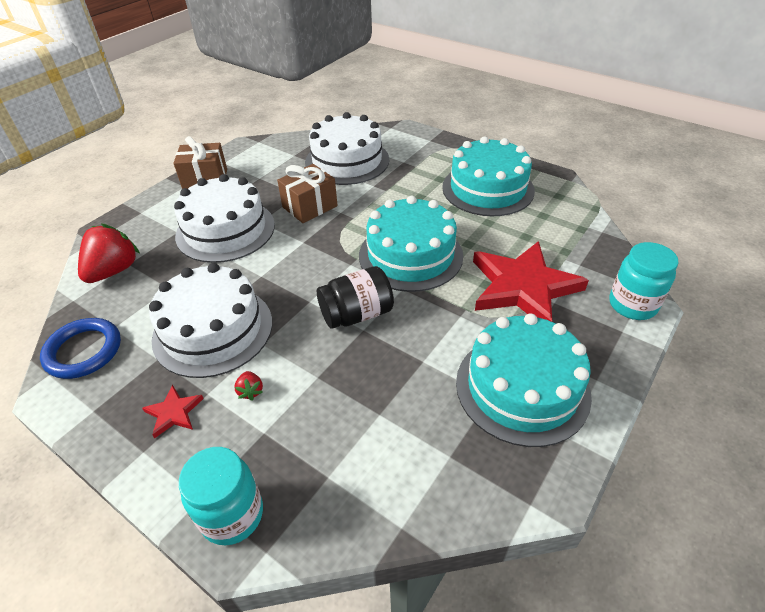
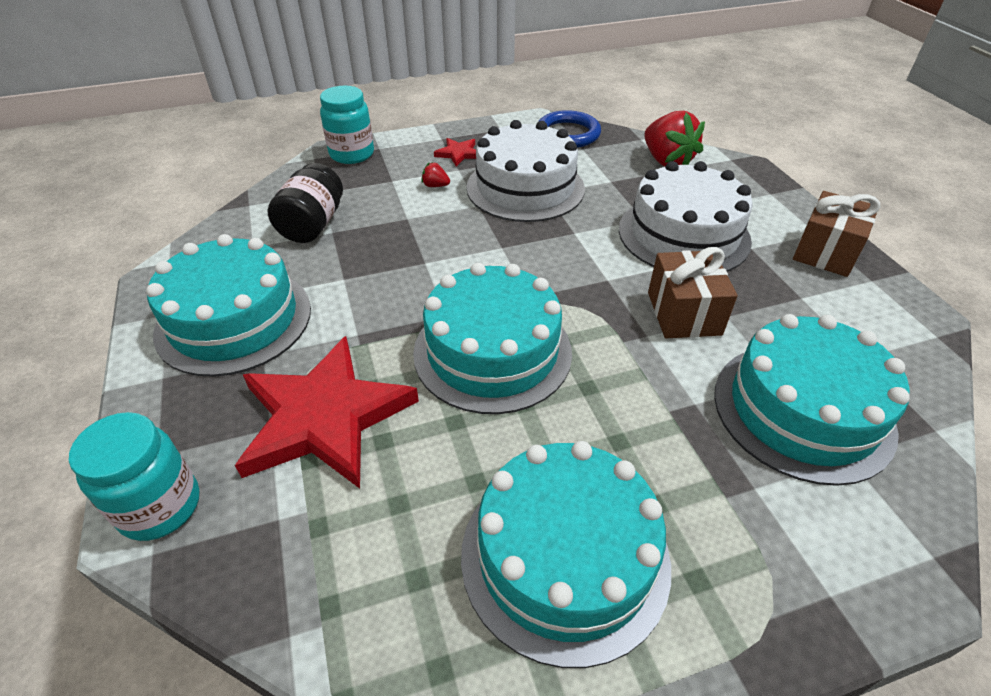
camera: 125 degrees right, 0 degrees up
white cake [305,112,389,185] -> turquoise cake [714,314,910,486]
black jar [317,266,394,329] -> black jar moved to [268,163,343,243]

